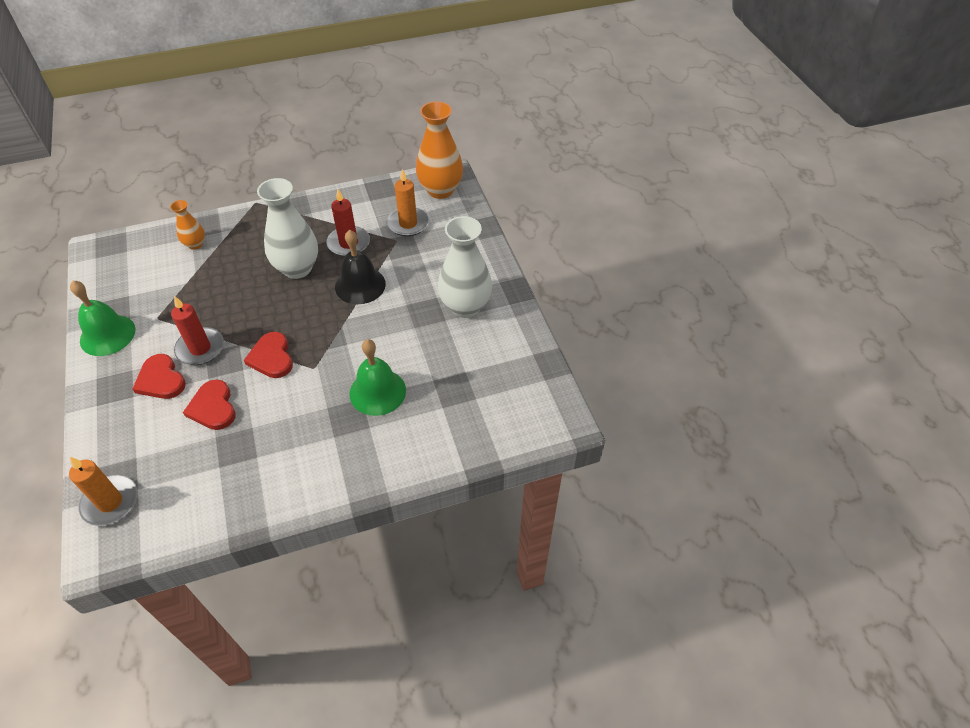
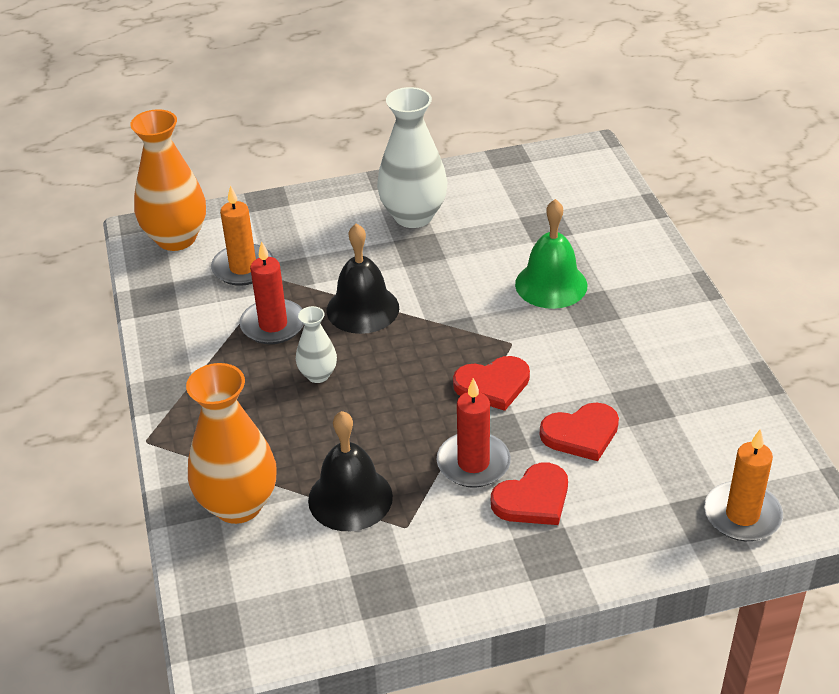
camera: 85 degrees left, 10 degrees down
green bell [70,281,136,356] -> none
orange vase [170,200,205,250] -> orange vase [186,363,277,524], size x1.93
white vase [257,178,318,279] -> white vase [296,306,337,383], size x0.52
none -> black bell [308,411,393,531]

